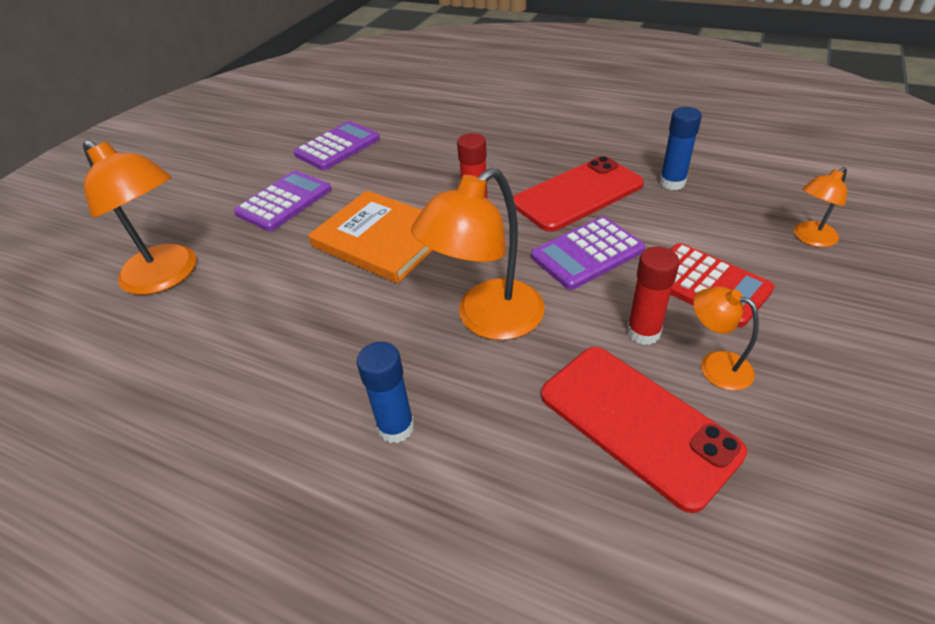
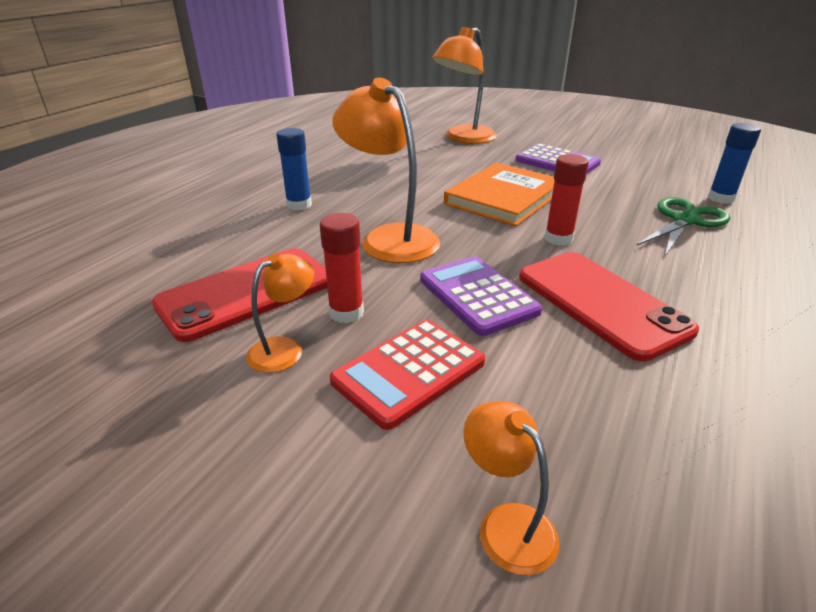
camera: 90 degrees right, 10 degrees down
purple calculator [294,121,380,170] -> none
blue glue stick [659,107,702,190] -> blue glue stick moved to [708,123,761,204]
none -> green scissors [636,197,731,256]

